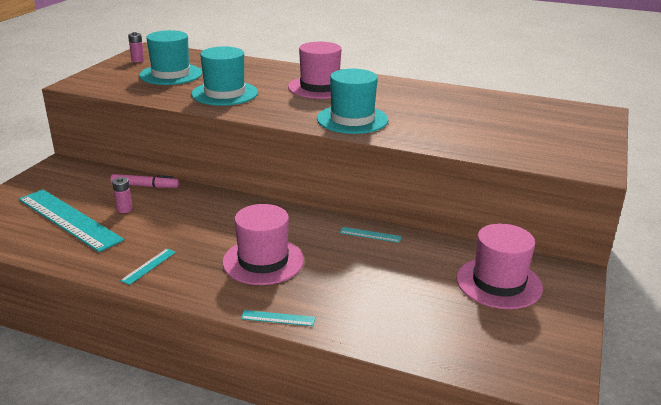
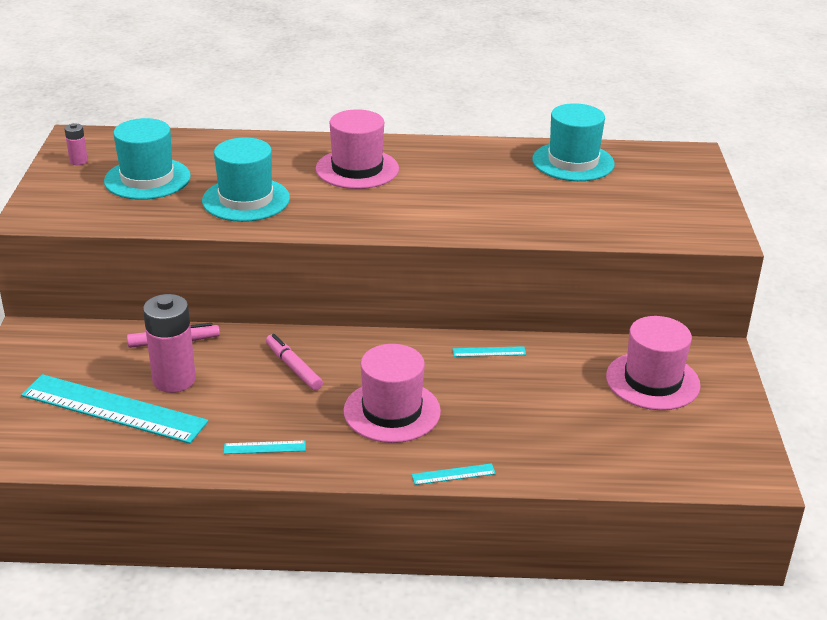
camera: 20 degrees left, 5 degrees up
pink battery [112,177,133,213] -> pink battery [143,294,196,393], size x2.12
turquoise ruler [120,249,176,285] -> turquoise ruler turned 75 degrees clockwise [224,441,306,454]
turquoise hat [317,69,388,134] -> turquoise hat moved to [532,103,615,181]
none -> pink marker [266,334,323,391]

